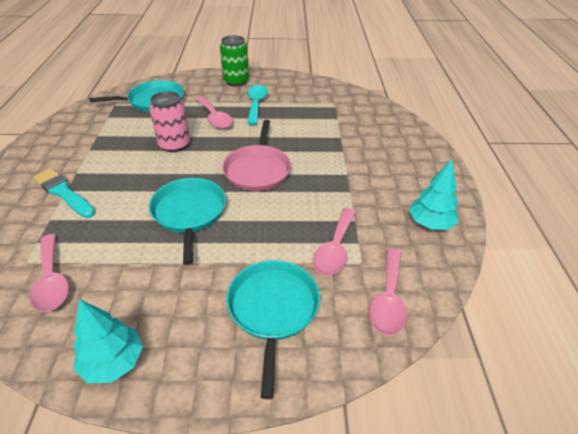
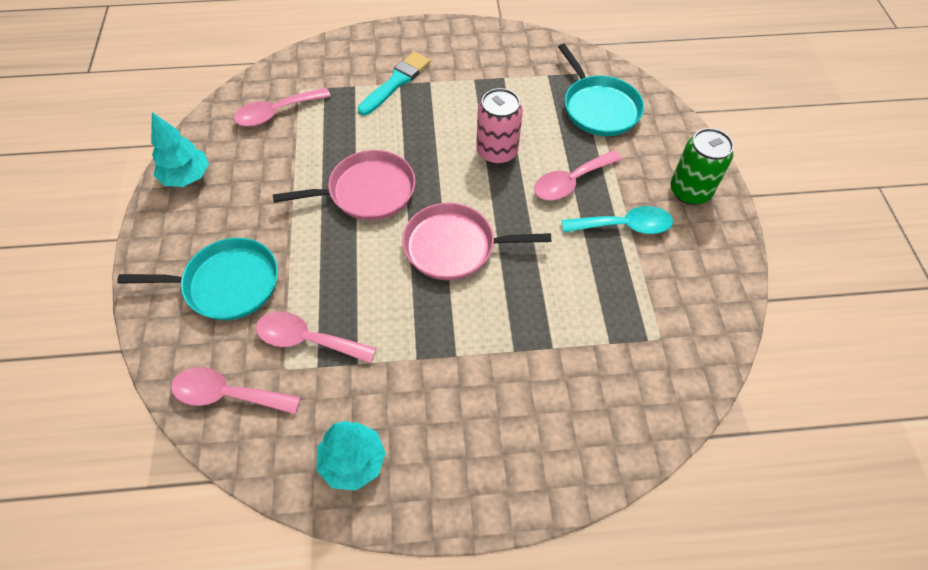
camera: 85 degrees right, 15 degrees up
turquoise pan [149,178,226,265] -> pink pan [273,150,415,220]

